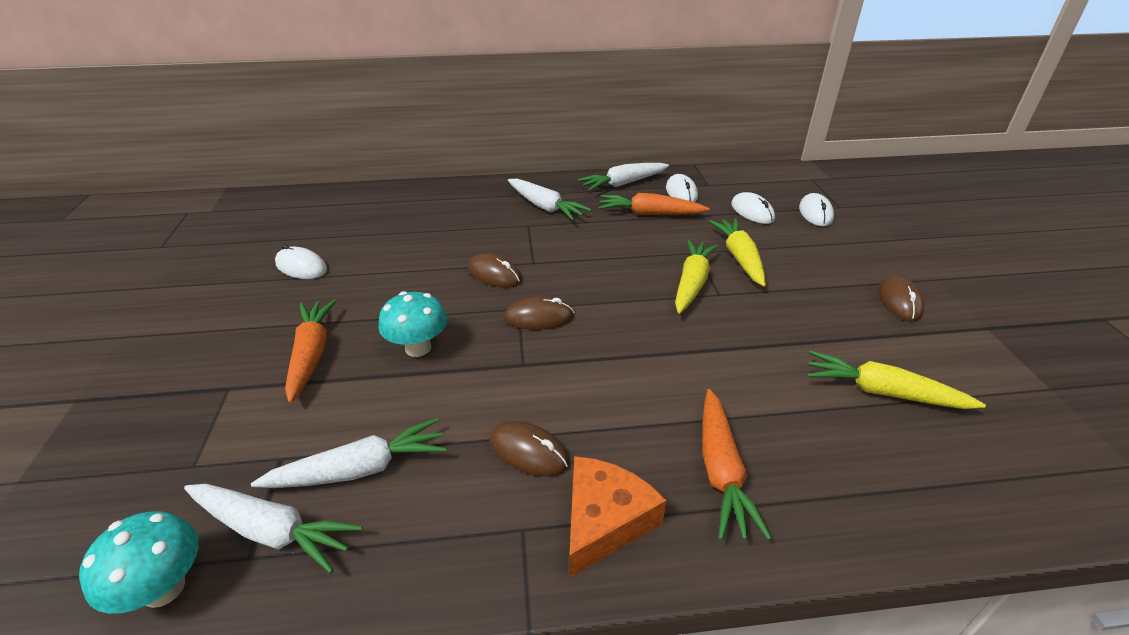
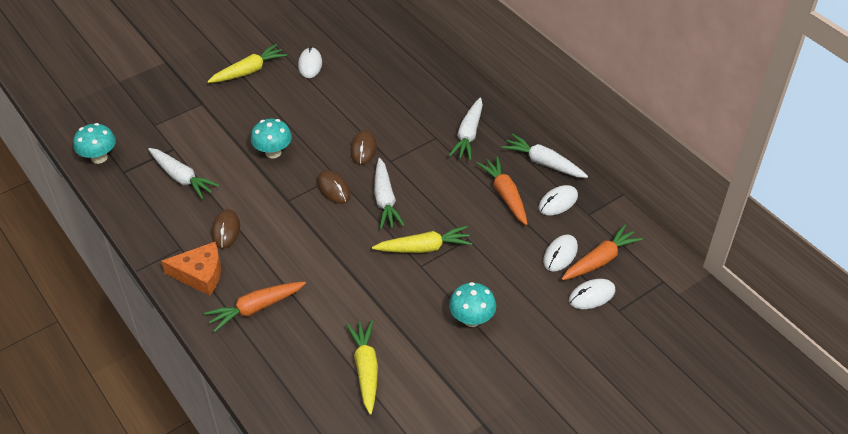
camera: 60 degrees right, 10 degrees up
white carrot [184,484,362,573] -> white carrot moved to [374,158,405,229]
orange carrot [285,300,336,403] -> orange carrot moved to [562,224,643,280]
yellow carrot [709,218,766,287] -> yellow carrot moved to [207,44,287,83]
brown mouse [878,275,924,321] -> none
none -> turquoise mushroom [449,282,496,327]

